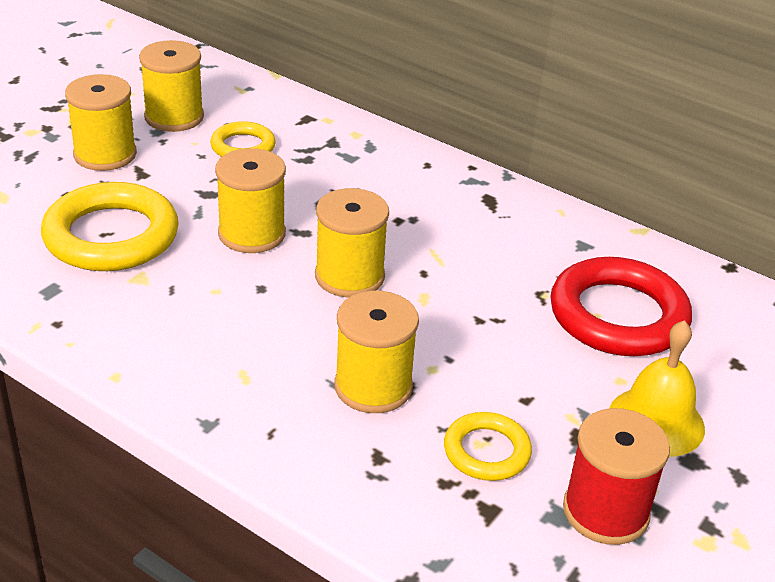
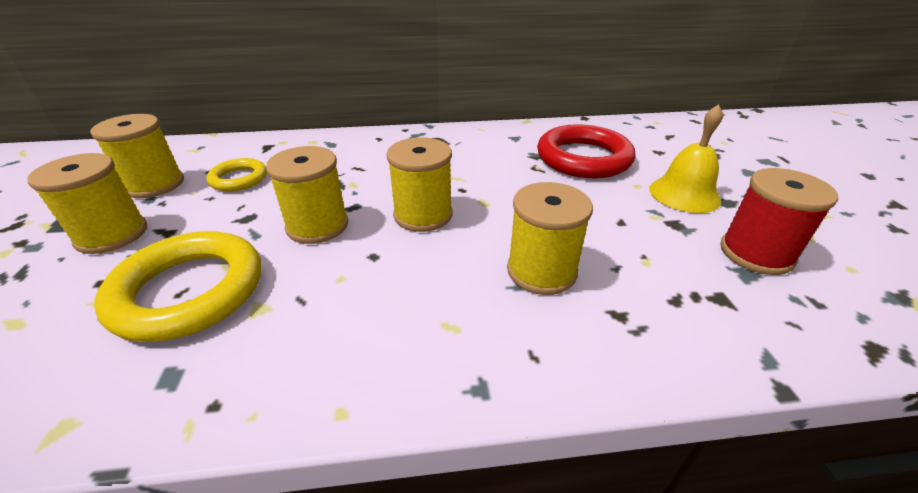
camera: 40 degrees left, 0 degrees up
yellow ring [444,412,532,481] -> none

